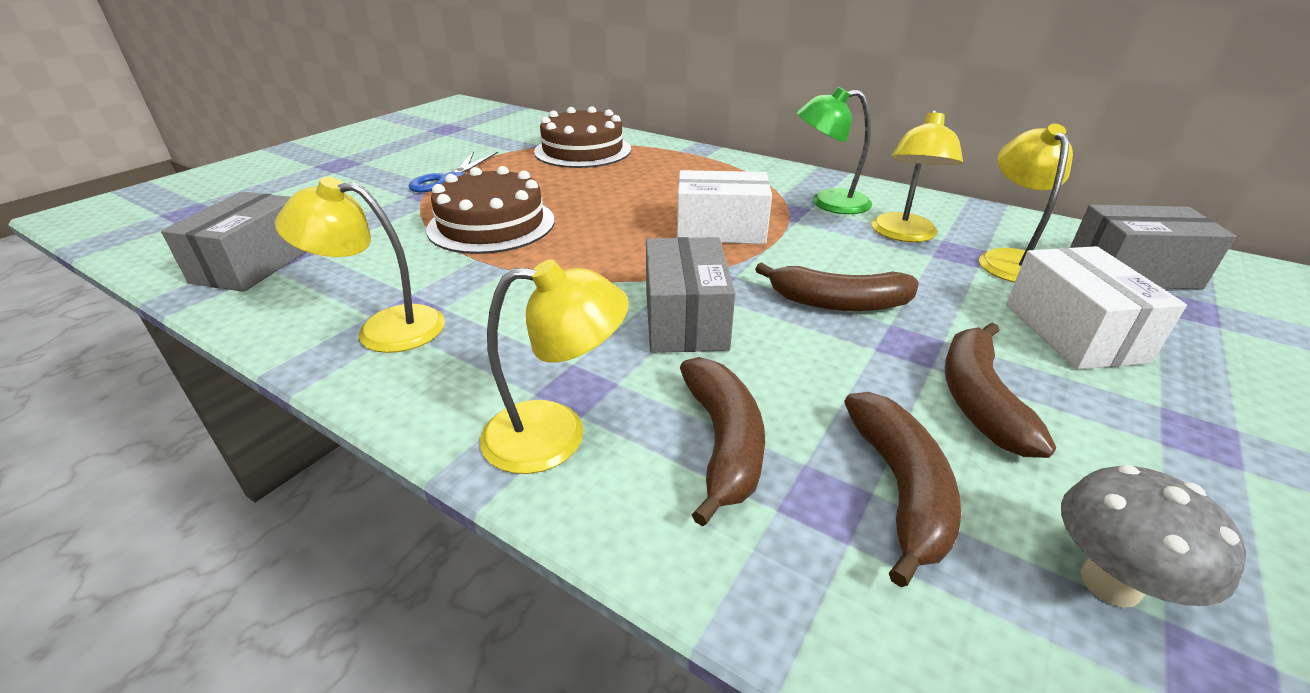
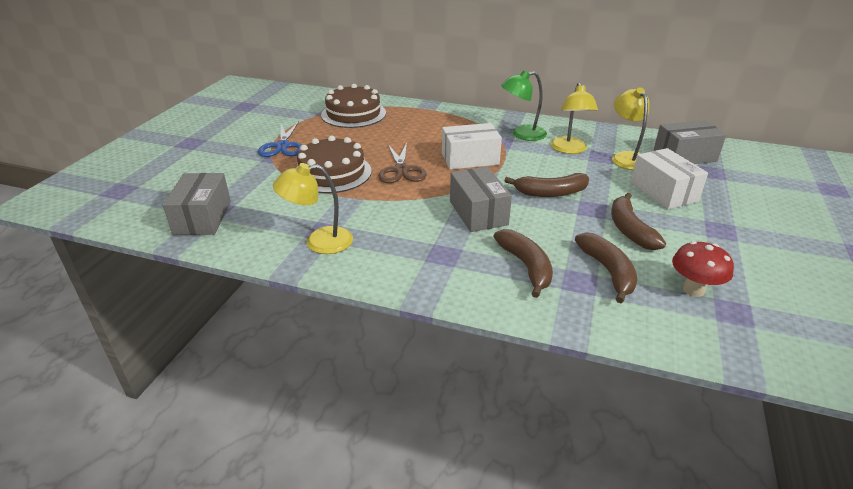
camera: 15 degrees left, 0 degrees up
yellow lamp [480,259,629,474] -> none
grey mushroom [1061,465,1246,607] -> red mushroom [672,241,734,297]
none -> brown scissors [378,142,427,183]

